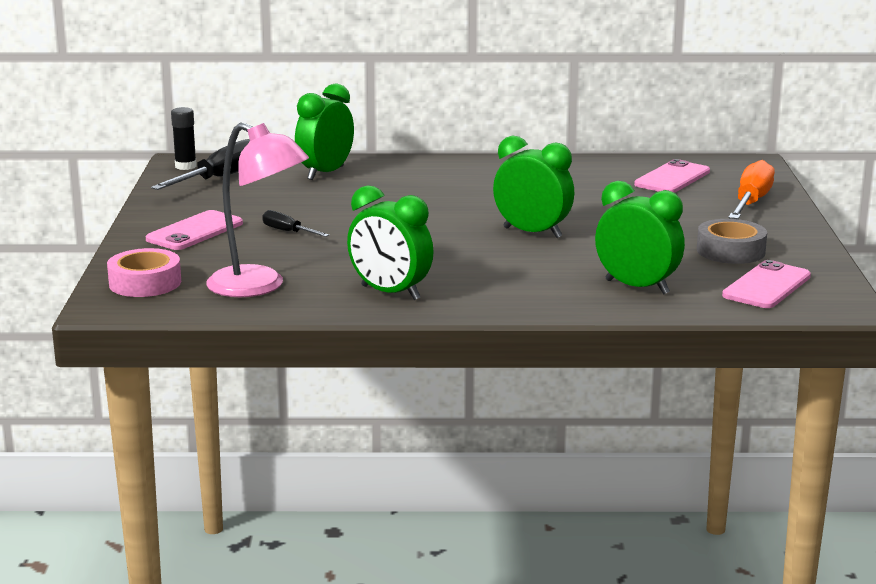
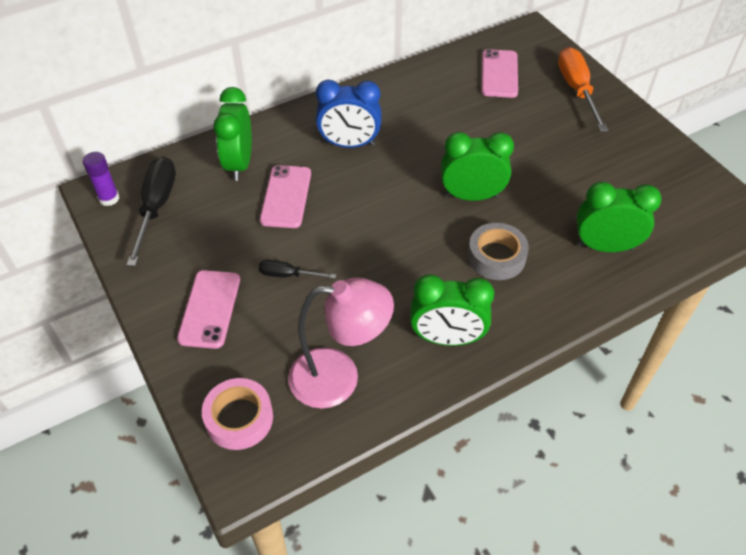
camera: 30 degrees left, 30 degrees up
black glue stick [171,107,197,170] -> purple glue stick [83,152,119,206]
grey tape [697,219,767,264] -> grey tape moved to [468,223,529,280]
pink phone [722,260,811,308] -> pink phone moved to [260,165,311,228]
none -> blue clock [316,80,382,148]

